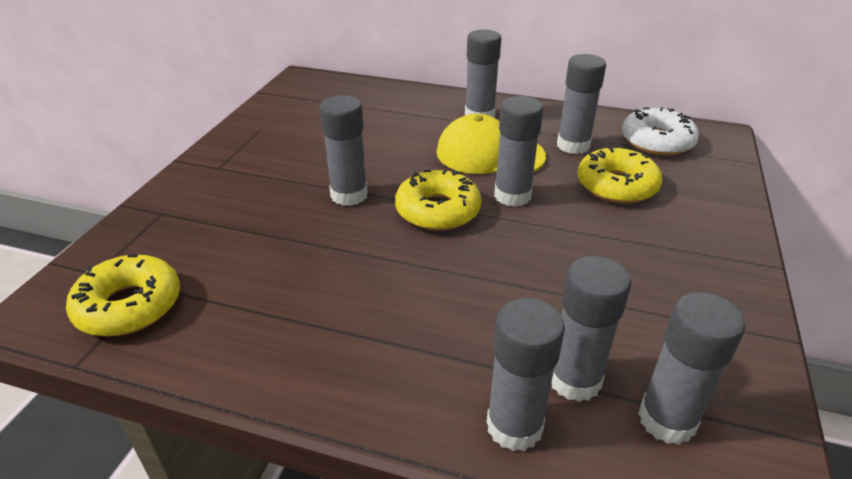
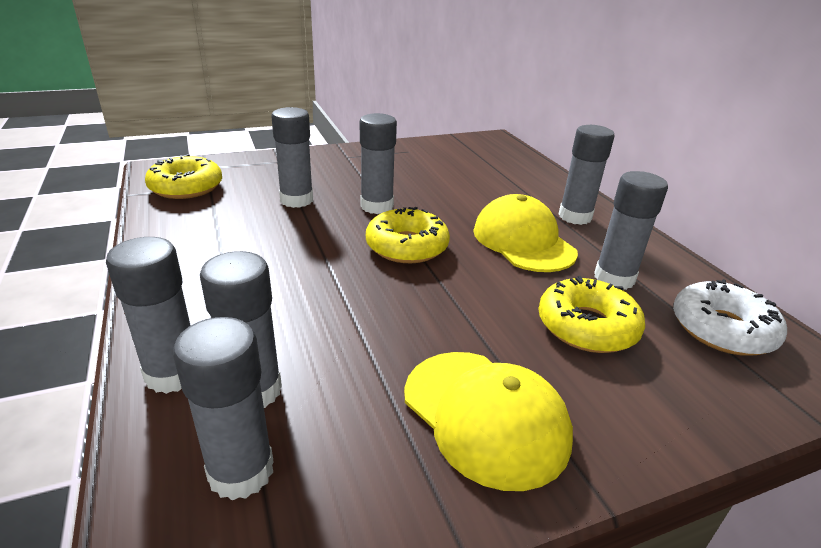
camera: 50 degrees right, 5 degrees down
grey glue stick [494,96,543,207] -> grey glue stick moved to [271,107,313,208]
none -> yellow cap [404,352,573,491]

